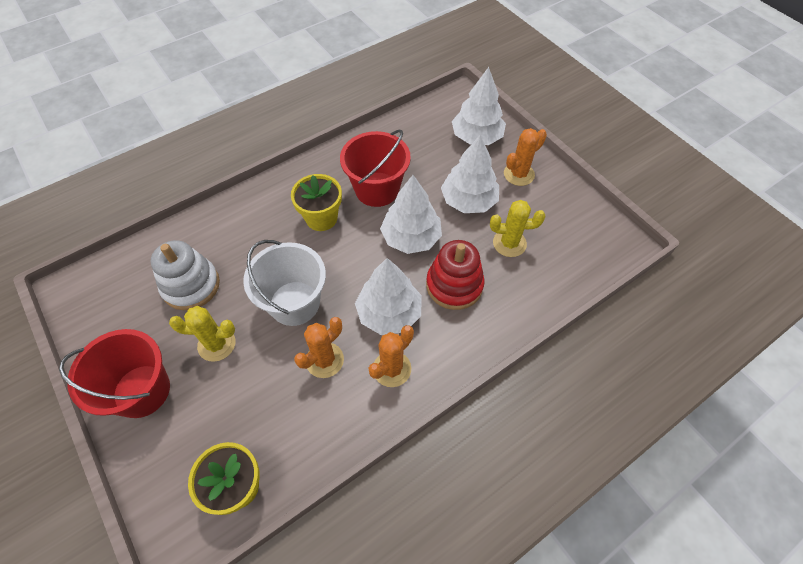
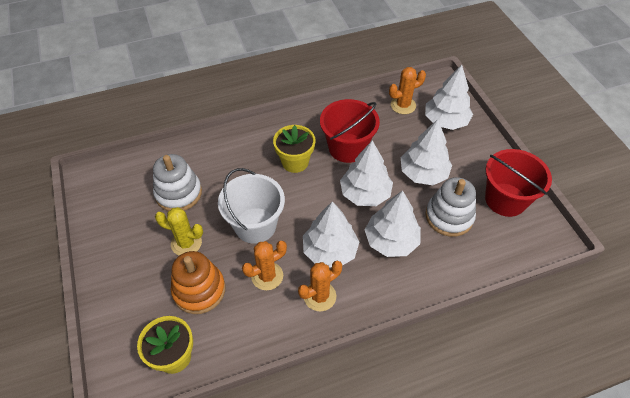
camera: 15 degrees right, 5 degrees down
red bucket [59,329,170,418] -> red bucket moved to [485,149,552,217]
red stacking toy [426,240,485,310] -> white tree [365,191,421,257]
yellow cactus [490,200,545,257] -> white stacking toy [425,177,476,237]
orange cactus [504,128,547,186] -> orange cactus moved to [389,67,426,114]
none -> orange stacking toy [171,251,226,314]

